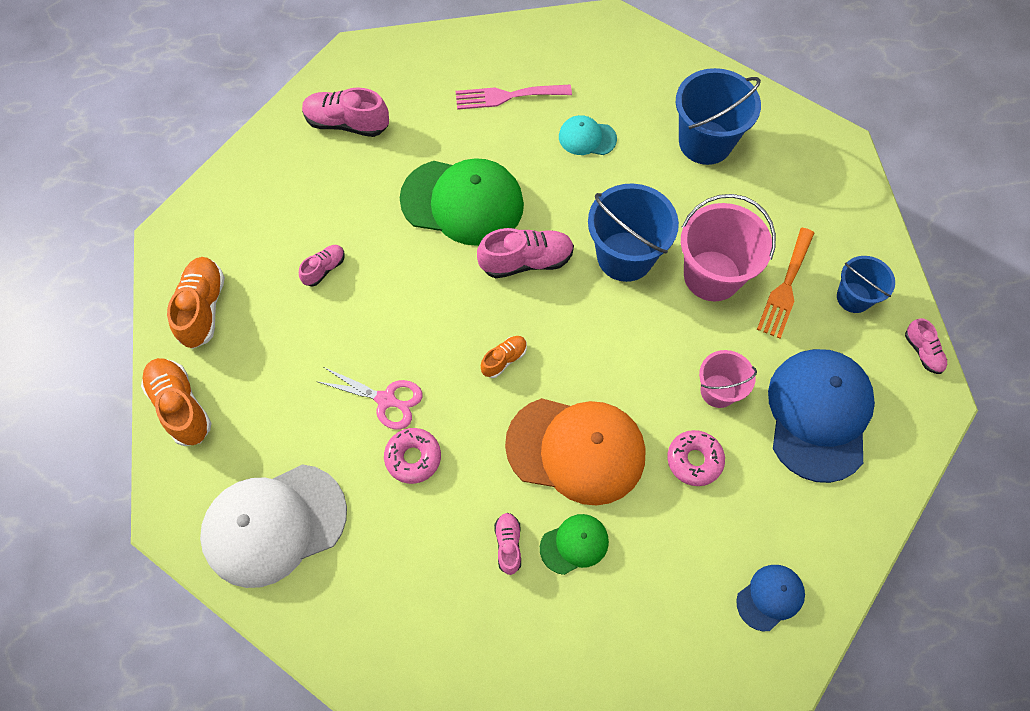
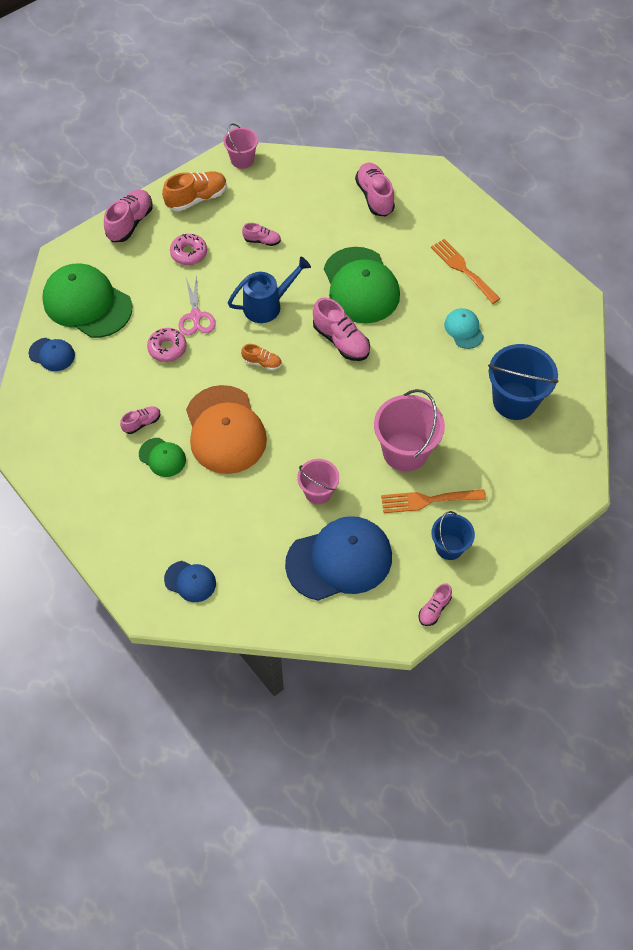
camera: 60 degrees right, 5 degrees down
orange shoe [141,358,212,446] -> pink shoe [104,189,153,242]
white cap [200,464,347,588] -> green cap [42,264,132,338]
pink fork [456,85,572,110] -> orange fork [431,239,500,304]
blue bucket [588,183,679,282] -> none
pink donut [667,430,725,486] -> pink donut moved to [170,234,207,265]
none -> blue cap [29,338,75,371]
none -> pink bucket [223,124,258,169]
none -> blue watering can [228,257,311,323]

